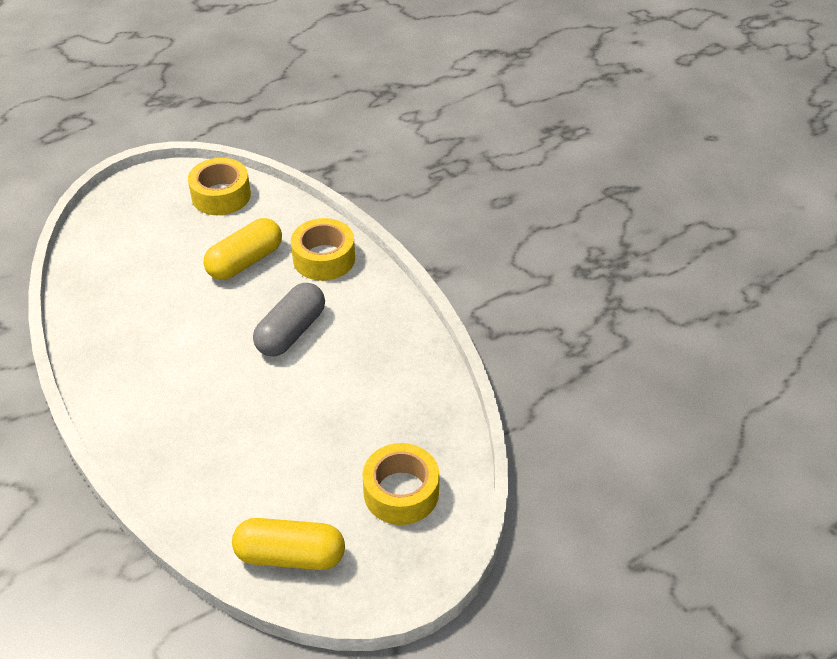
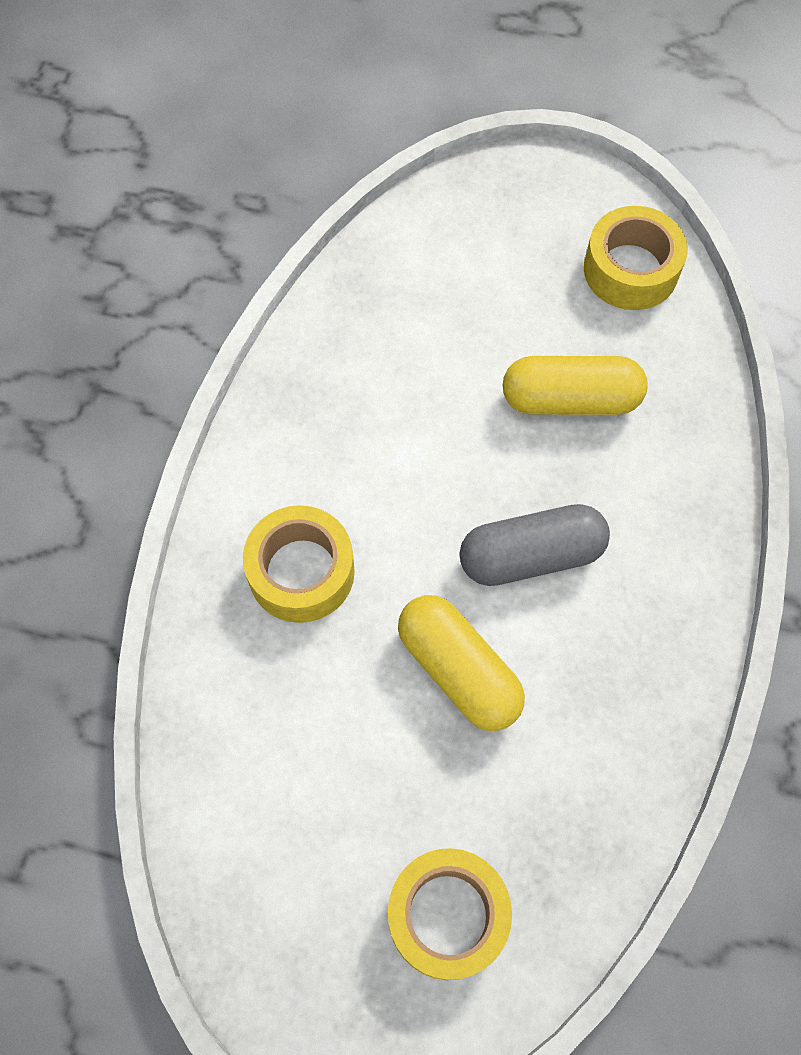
camera: 45 degrees right, 20 degrees up
yellow capsule [232,518,345,570] -> yellow capsule moved to [398,595,525,731]
yellow tape [291,218,355,281] -> yellow tape moved to [243,505,355,623]

